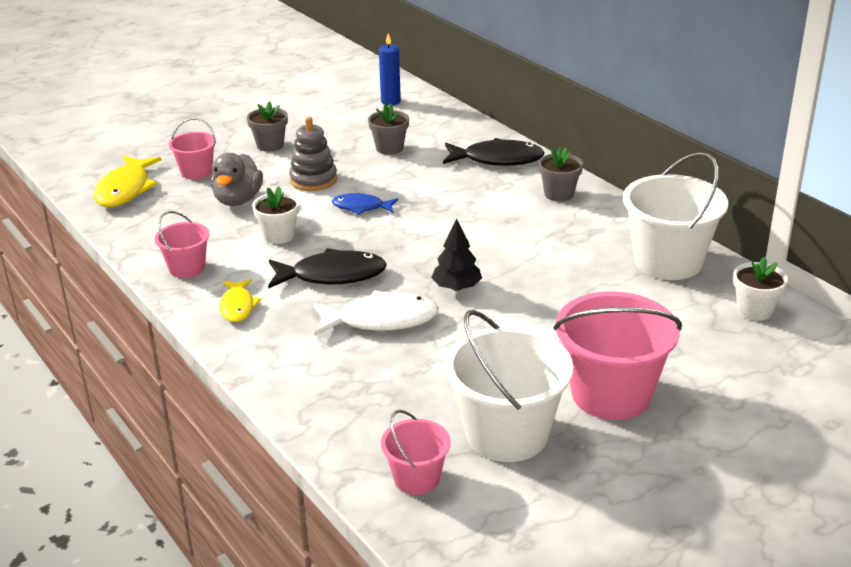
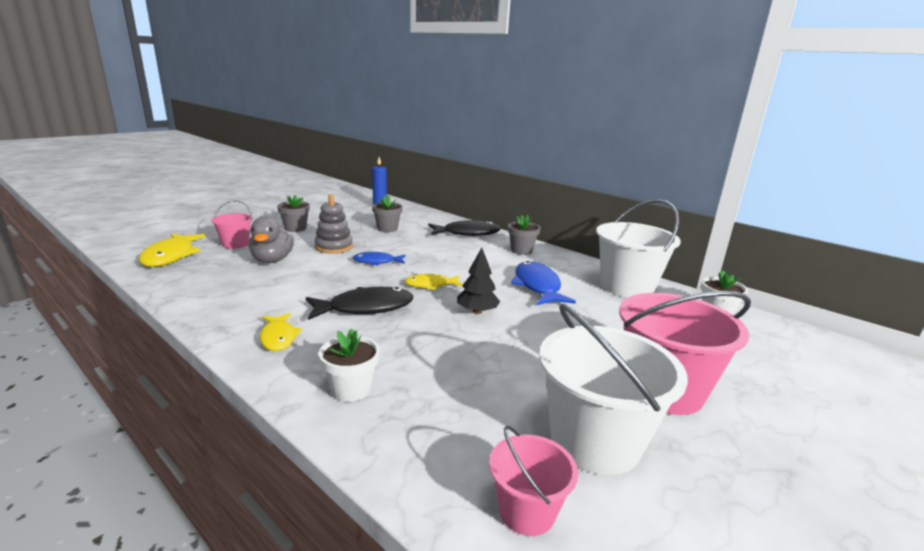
camera: 15 degrees left, 10 degrees down
pink bucket [155,211,209,278] -> none
white flower pot [252,186,299,244] -> white flower pot moved to [319,328,380,402]
white fish [313,290,439,335] -> none
none -> yellow fish [405,274,463,290]
none -> blue fish [511,261,576,305]

